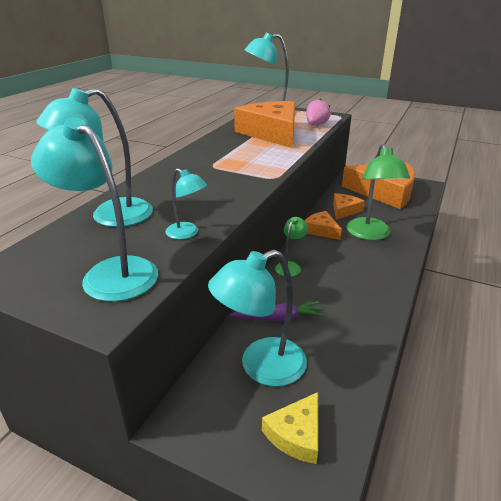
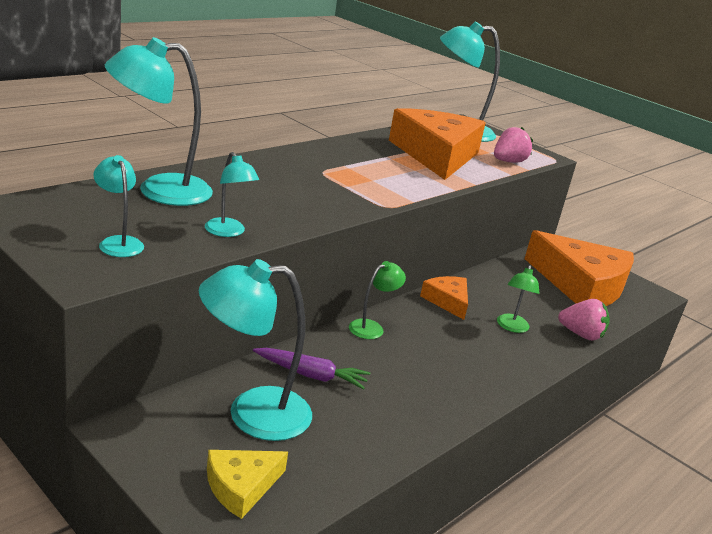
camera: 15 degrees right, 5 degrees down
turquoise lamp [31,117,158,302] -> turquoise lamp [93,155,144,257], size x0.52
orange cheese [333,193,365,220] -> none
green lamp [346,144,410,240] -> green lamp [497,265,539,333], size x0.52
none -> pink strawberry [558,299,610,341]

